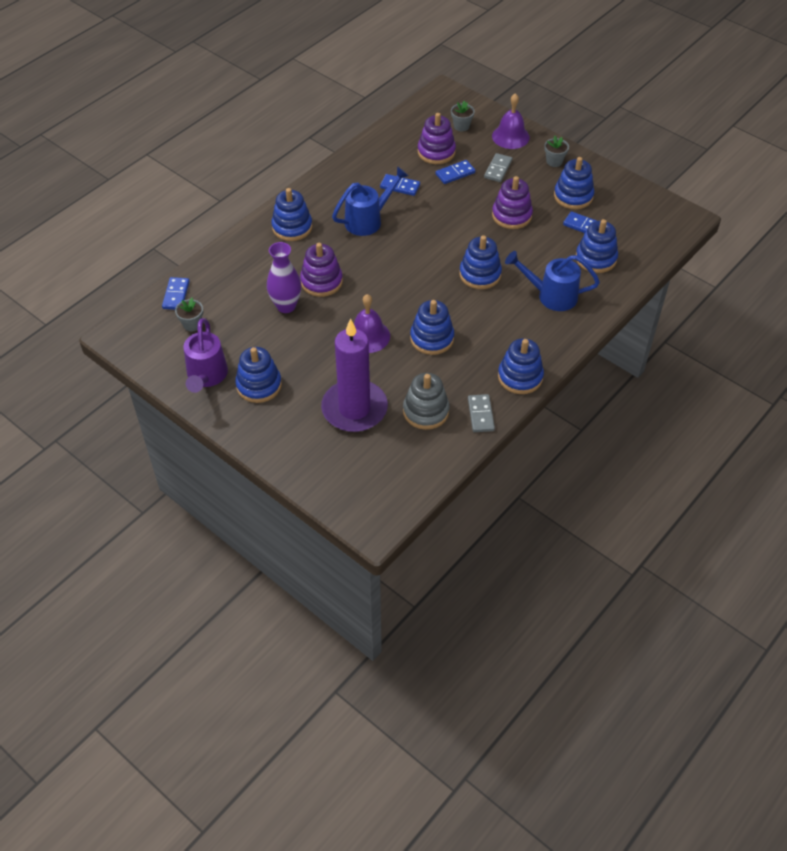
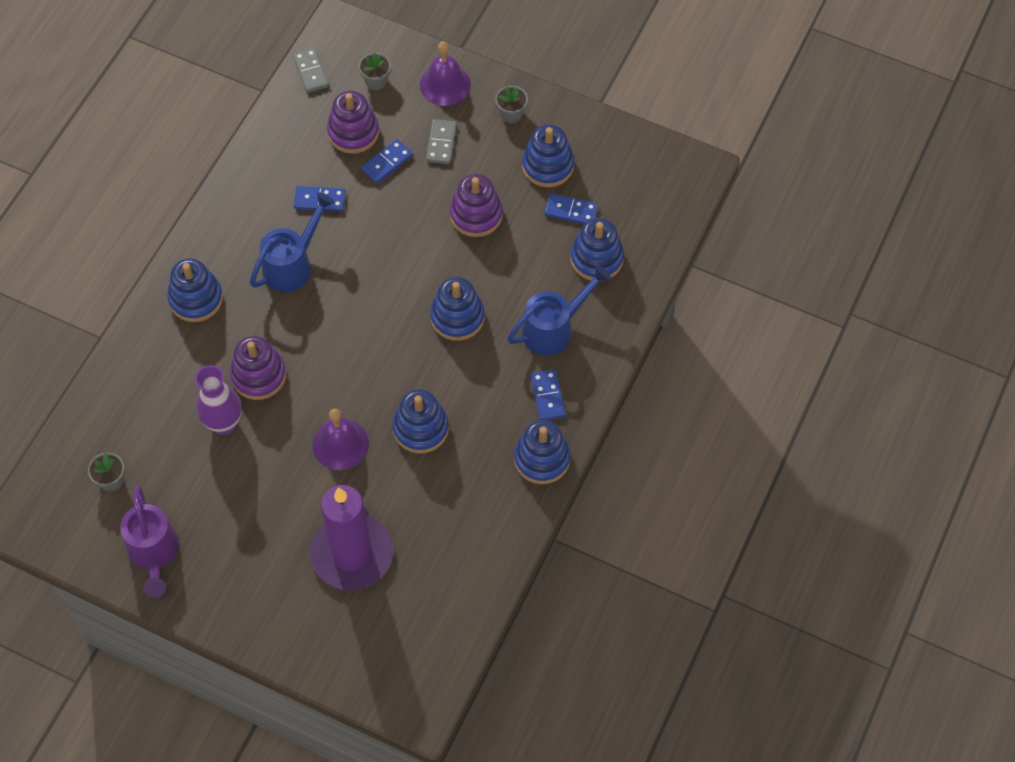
camera: 15 degrees left, 10 degrees up
blue domino [162,277,190,310] -> blue domino moved to [531,369,566,420]
blue stacking toy [235,347,282,403] -> none
grey stacking toy [403,373,449,430] -> none
grey domino [468,394,495,432] -> grey domino moved to [293,48,329,93]
blue watering can [505,251,600,311] -> blue watering can turned 150 degrees clockwise [507,265,611,355]

